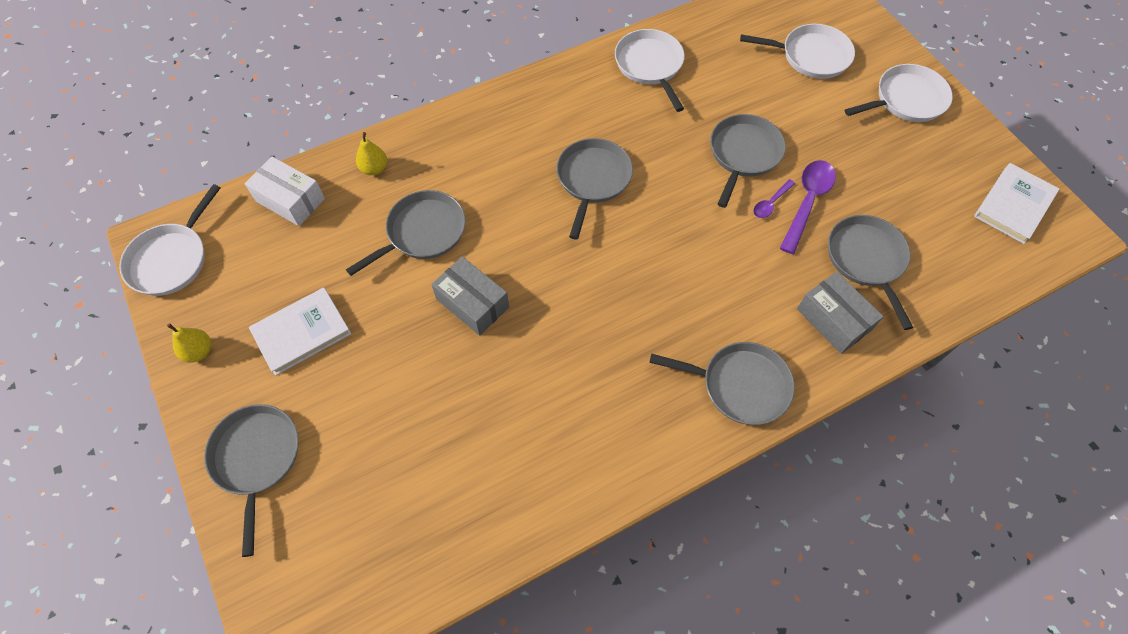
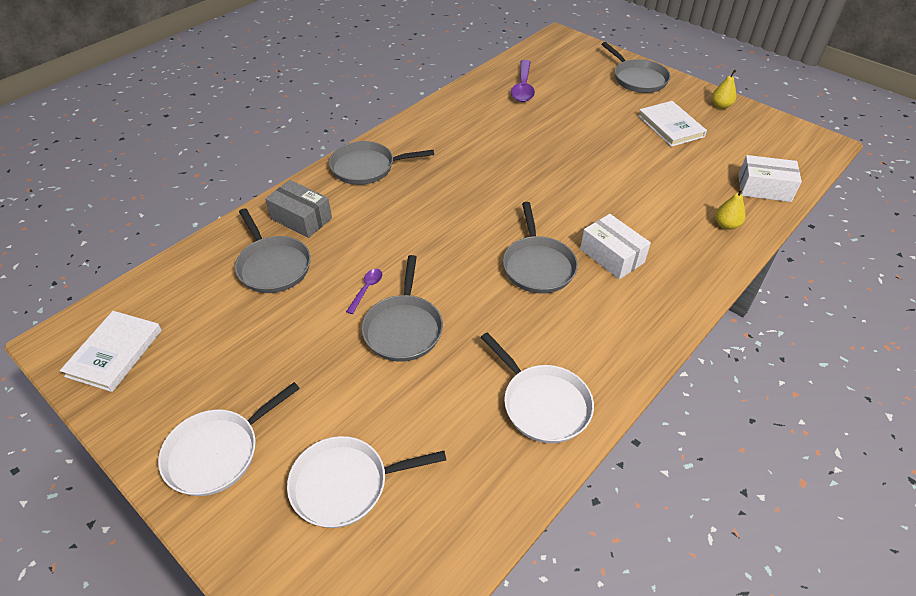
camera: 160 degrees right, 15 degrees down
white pan [119,184,220,296] -> none
white book [249,287,351,376] -> white book turned 60 degrees counterclockwise [638,101,707,147]
grey pan [346,190,466,276] -> none
grey box [431,256,509,336] -> none
purple spoon [780,160,836,254] -> purple spoon moved to [511,60,535,102]
none -> white box [580,214,651,279]

